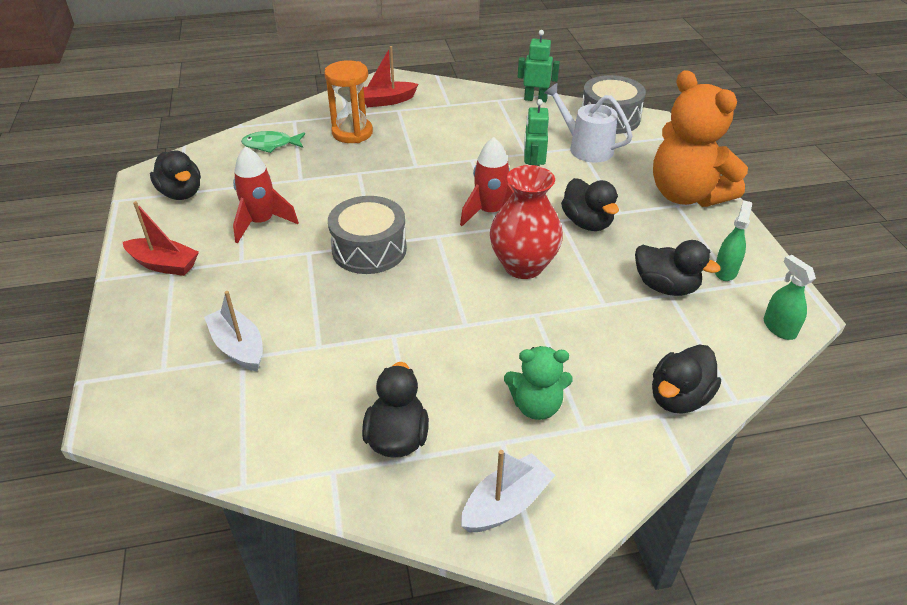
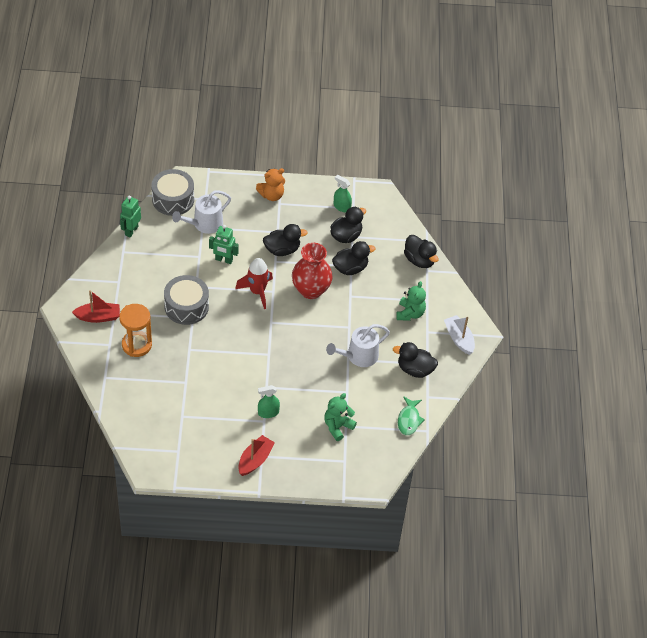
camera: 80 degrees left, 10 degrees up
black duck [150,150,201,200] -> black duck moved to [332,241,376,275]
white boat [204,291,263,372] -> green teddy bear [324,393,357,441]
red rocket [233,146,299,243] -> none
green fish [241,131,305,153] -> green fish moved to [398,396,425,435]
grey drum [328,196,407,274] -> grey drum moved to [164,275,209,325]
red boat [364,46,418,107] -> red boat turned 90 degrees counterclockwise [72,290,120,323]
orange teddy bear [653,70,748,207] -> orange teddy bear [256,168,285,201], size x0.53
green spray bottle [764,255,816,340] -> green spray bottle moved to [258,385,280,418]
none -> white watering can [326,324,390,367]

